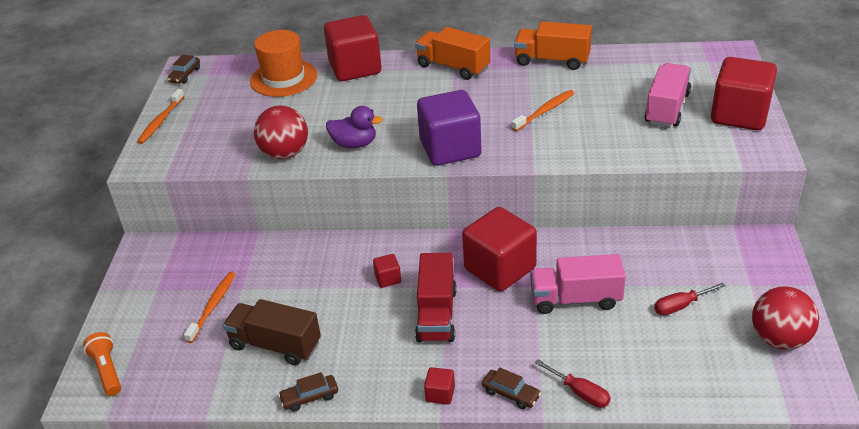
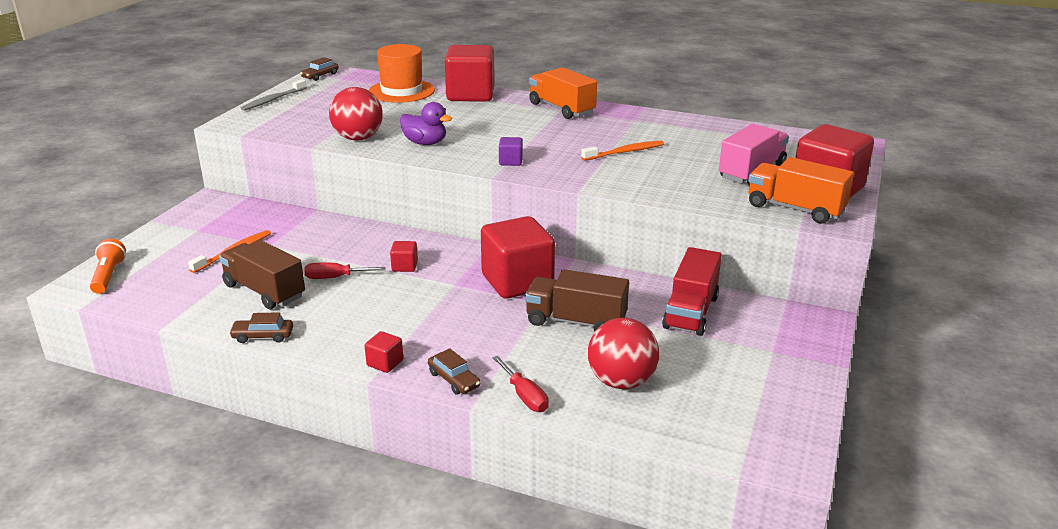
camera: 15 degrees right, 10 degrees down
orange toothbrush [137,89,185,144] -> grey toothbrush [241,79,307,111]
red truck [415,253,457,342] -> red truck moved to [662,247,722,336]
purple cube [417,90,482,166] -> purple cube [499,137,523,166], size x0.42
orange truck [514,21,592,70] -> orange truck moved to [748,157,854,224]
pink truck [530,254,626,314] -> brown truck [525,269,629,332]
red screwdriver [654,282,726,315] -> red screwdriver moved to [304,263,386,279]
red ball [752,286,819,350] -> red ball moved to [588,318,659,389]

